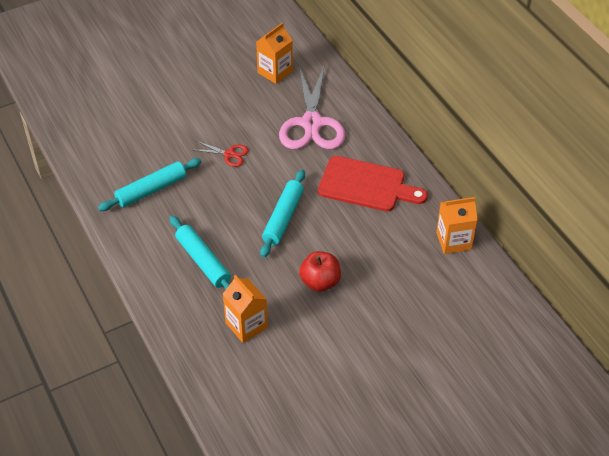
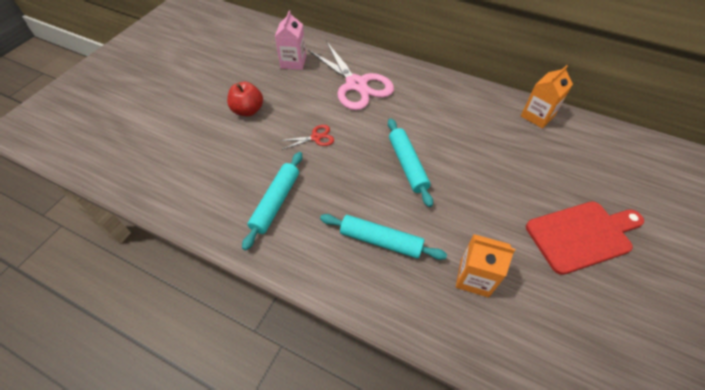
camera: 35 degrees left, 5 degrees up
orange carton [256,23,293,84] -> pink carton [275,10,306,70]
red apple [299,251,341,292] -> red apple moved to [227,82,263,117]
red cutting board [318,156,428,211] -> red cutting board moved to [526,201,644,275]

